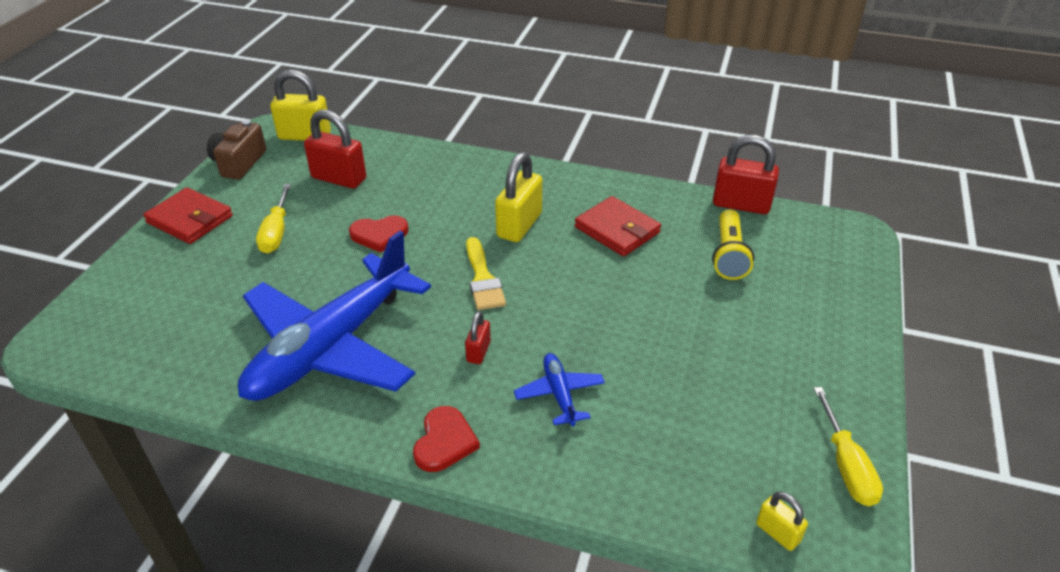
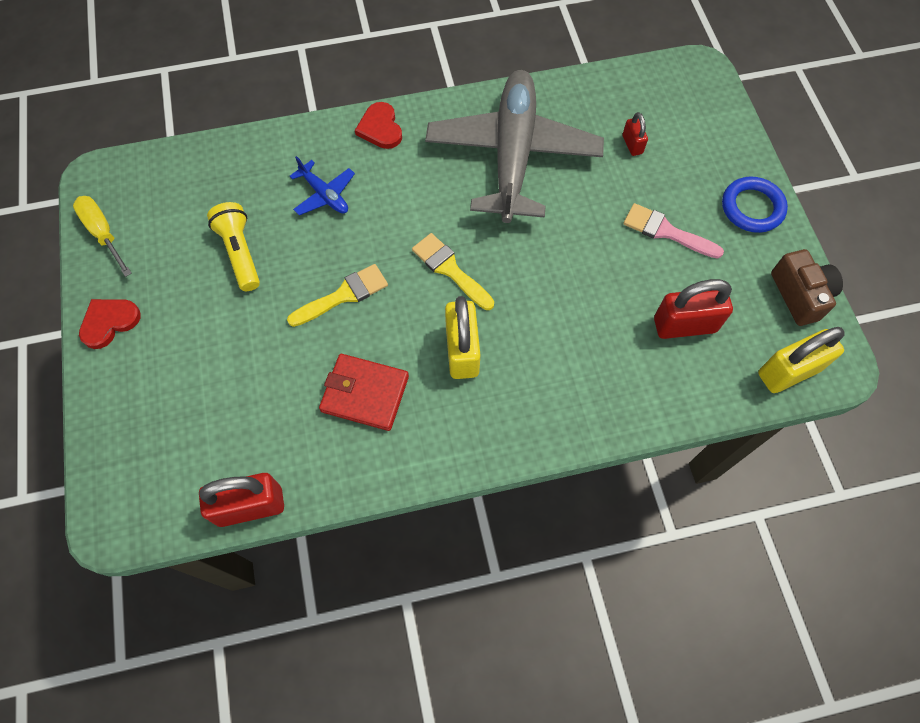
camera: 150 degrees right, 25 degrees up
red wallet [143,187,233,244] -> blue ring [722,176,788,233]
blue plane [238,231,431,401] -> grey plane [425,70,604,223]
yellow screwdriver [256,184,291,253] -> pink brush [623,203,724,259]
red heart [349,216,409,253] -> red heart moved to [79,299,141,349]
red padlock [465,311,491,364] -> red padlock moved to [622,112,648,156]
yellow flashlight [712,209,754,280] -> yellow flashlight moved to [207,202,260,291]
yellow padlock [756,491,808,551] -> none
none -> yellow brush [287,264,388,327]

